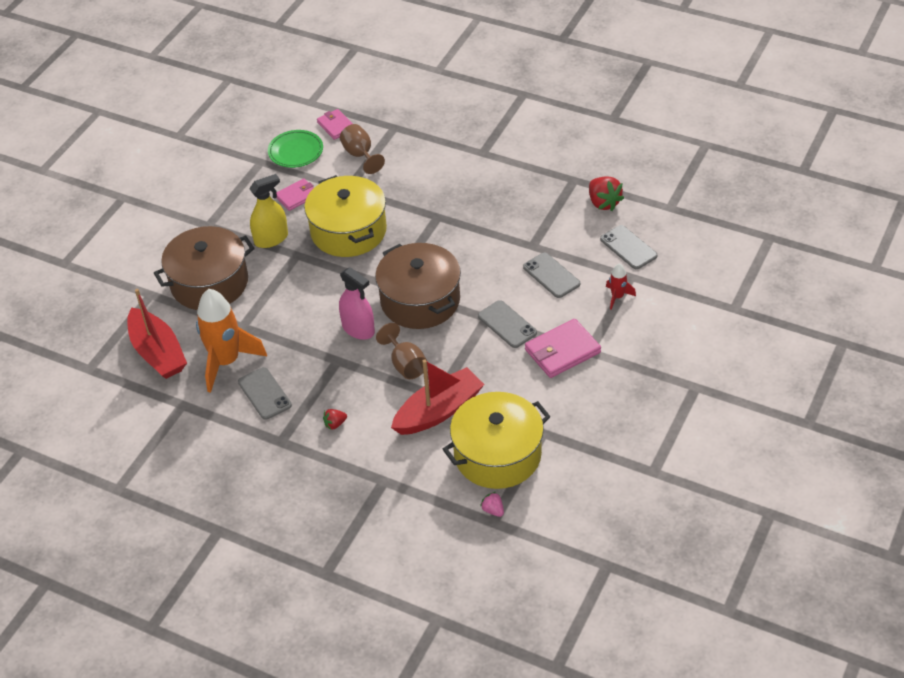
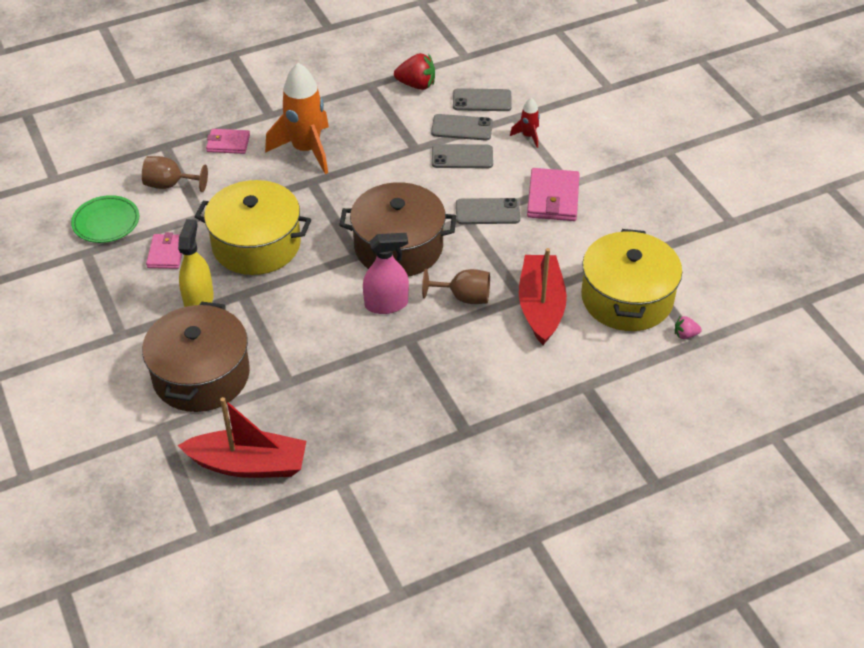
camera: 55 degrees left, 0 degrees up
orange rocket [196,289,267,393] -> orange rocket moved to [265,63,329,174]
grey phone [238,367,292,420] -> grey phone moved to [431,114,493,141]
pink wallet [317,109,353,140] -> pink wallet moved to [206,129,250,154]
red strawberry [323,409,347,430] -> none

